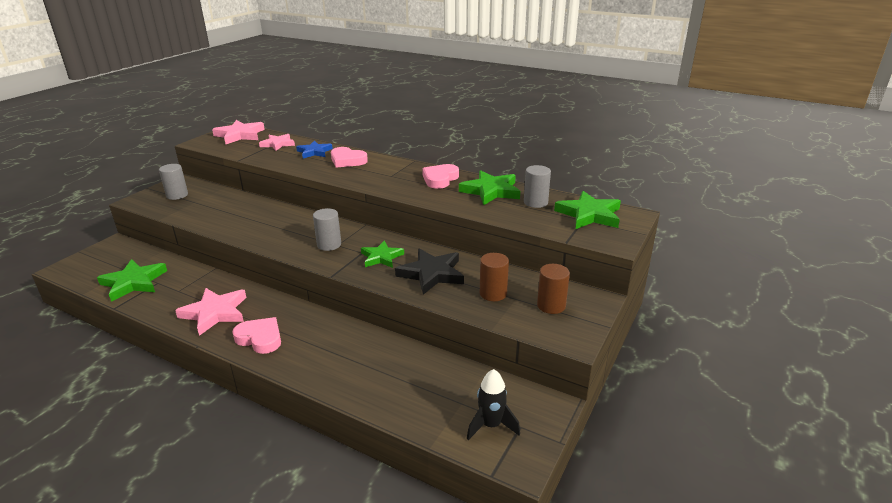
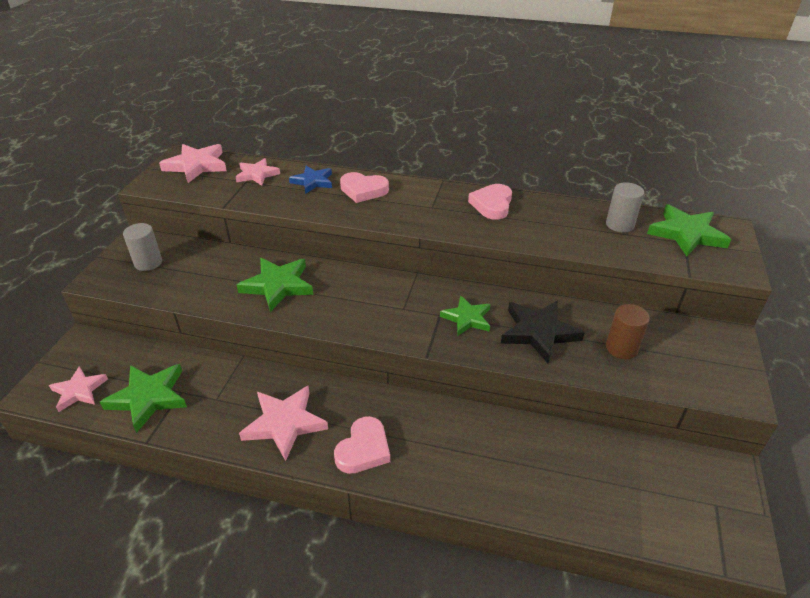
camera: 15 degrees left, 10 degrees up
pink heart [232,317,281,354] -> pink heart turned 105 degrees clockwise [334,416,390,474]
grey cylinder [313,208,341,251] -> none
green star [459,170,520,205] -> green star moved to [237,258,313,312]
black rocket [467,369,520,440] -> none
brown cylinder [537,264,570,314] -> none
none -> pink star [49,366,108,412]

